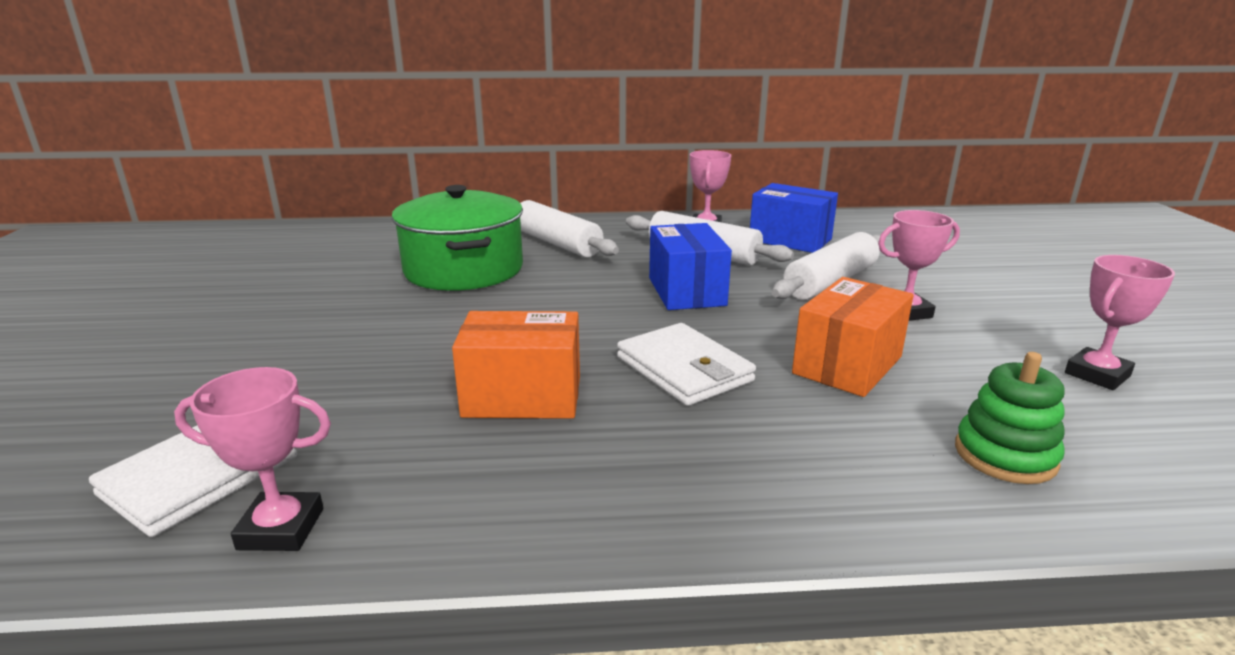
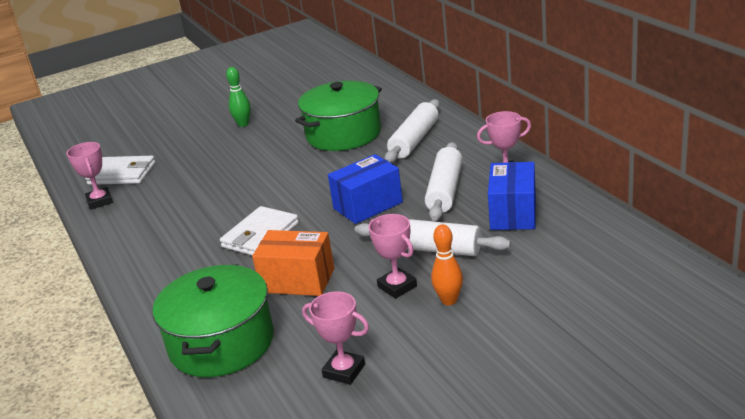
camera: 70 degrees right, 5 degrees up
orange box [452,311,580,419] -> none
green stacking toy [955,352,1065,484] -> green pot [153,264,274,377]
none -> green bowling pin [226,67,251,127]
none -> orange bowling pin [431,224,463,306]

